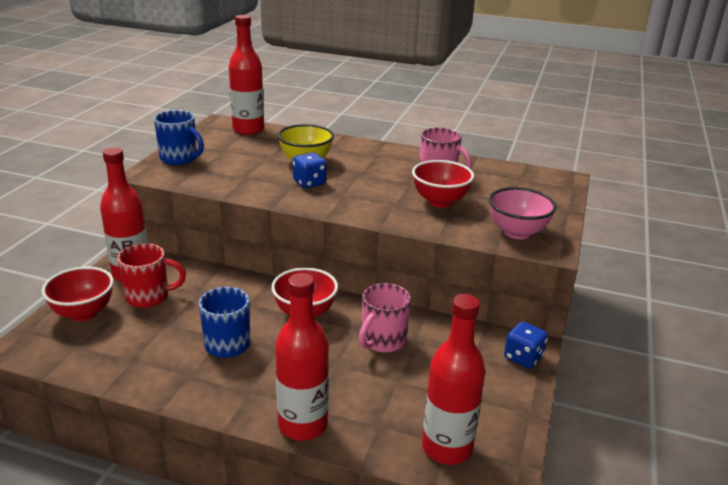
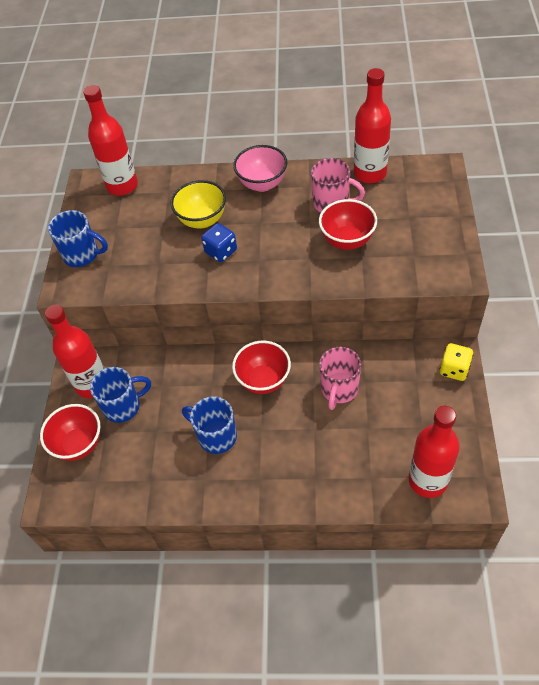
camera: 10 degrees left, 25 degrees up
red mug [117,243,186,308] -> blue mug [90,367,151,423]
red bottle [275,273,329,441] -> red bottle moved to [354,68,391,183]
pink bowl [489,187,557,239] -> pink bowl moved to [233,145,287,192]
blue dice [504,321,548,369] -> yellow dice [440,343,473,381]

